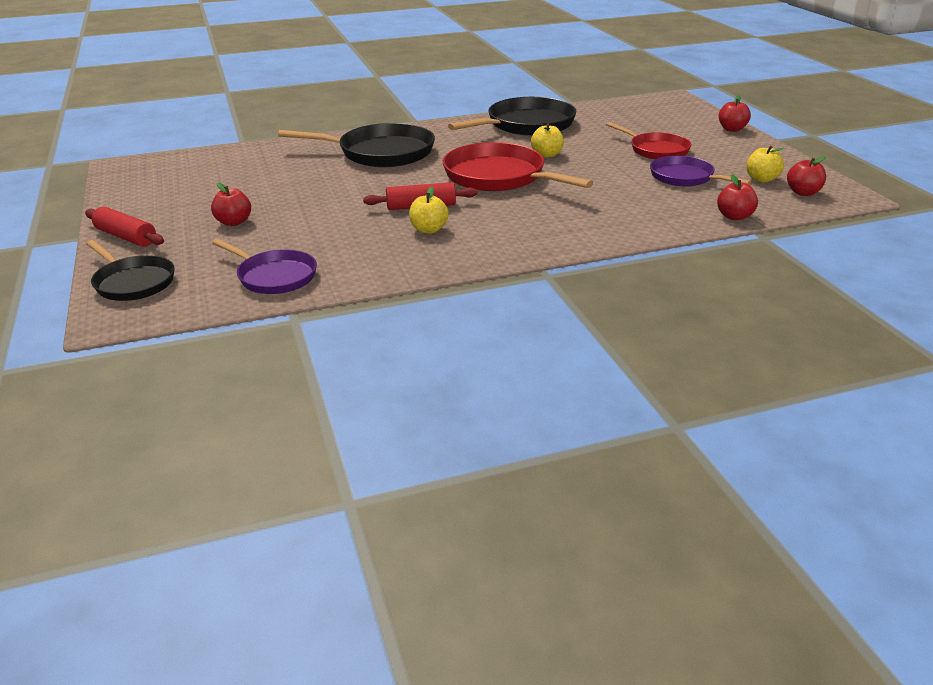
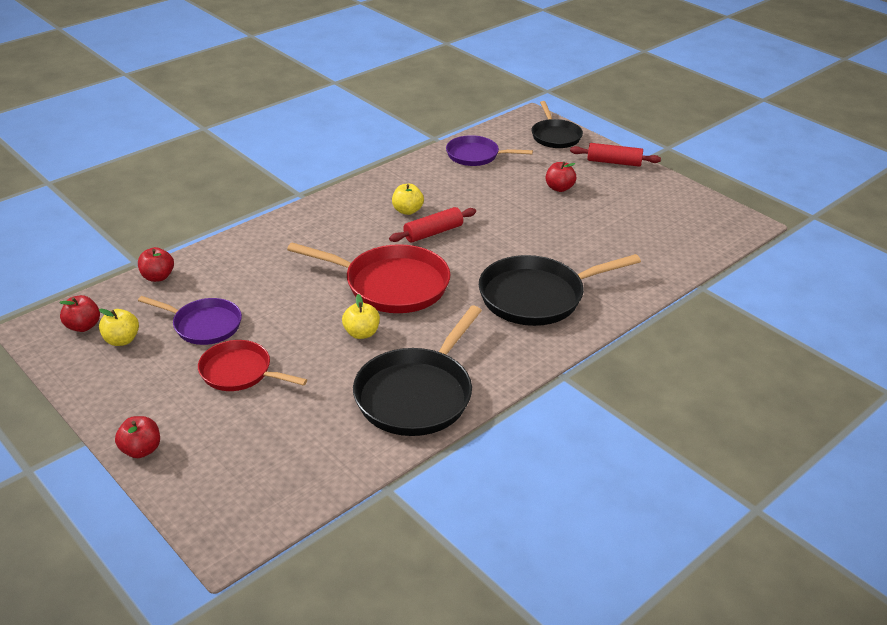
camera: 155 degrees right, 5 degrees up
black pan [86,240,175,301] -> black pan turned 120 degrees counterclockwise [532,101,583,148]

